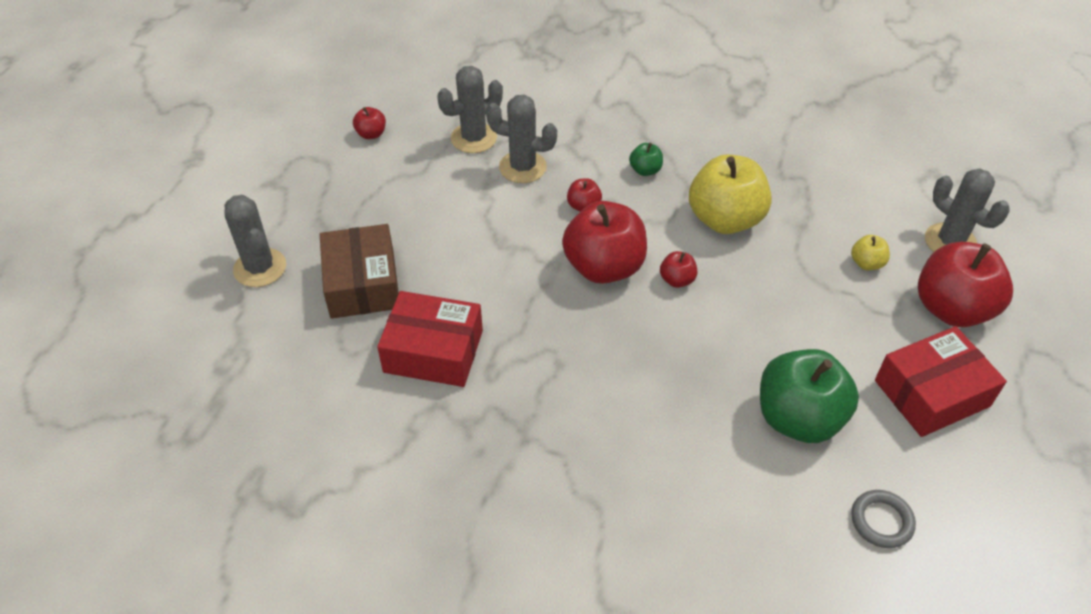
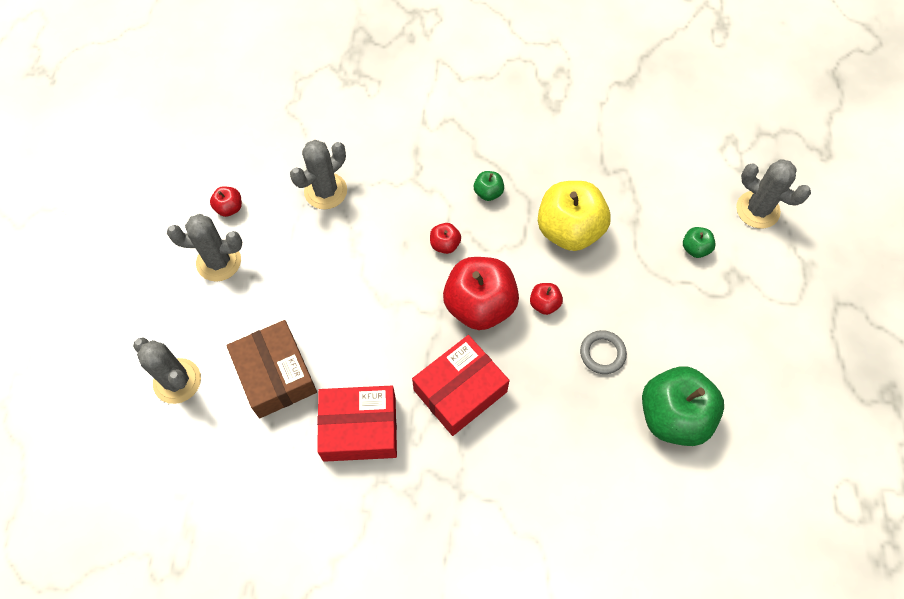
camera: 15 degrees left, 15 degrees up
grey cactus [486,95,557,183] -> grey cactus moved to [167,214,242,282]
yellow apple [851,235,890,270] -> green apple [683,227,716,258]
grey ring [851,490,916,548] -> grey ring moved to [580,330,627,374]
red box [875,326,1007,437] -> red box moved to [412,335,510,436]
red apple [918,242,1013,327] -> none

